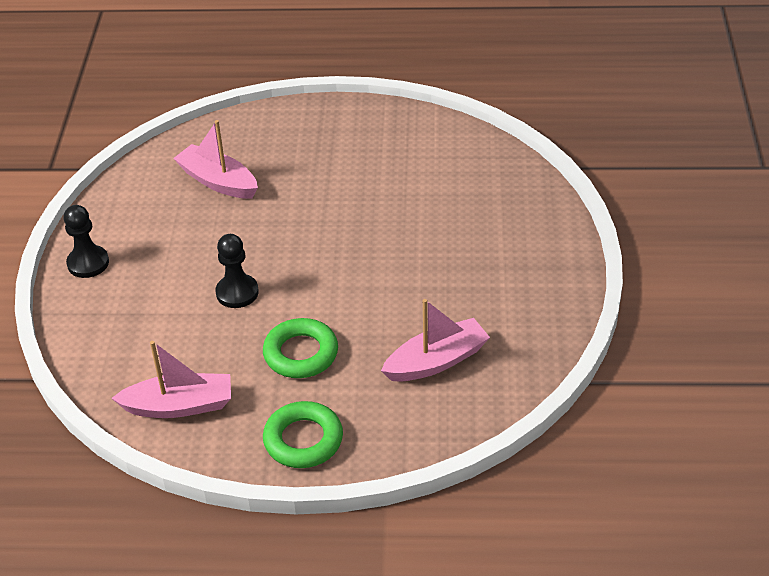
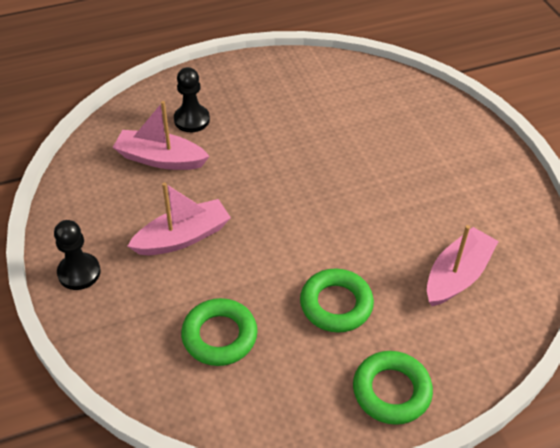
camera: 25 degrees left, 5 degrees up
pink boat [111,341,231,418] -> pink boat moved to [127,182,231,255]
black pawn [216,234,259,308] -> black pawn moved to [174,67,210,132]
none -> green ring [181,298,257,366]

